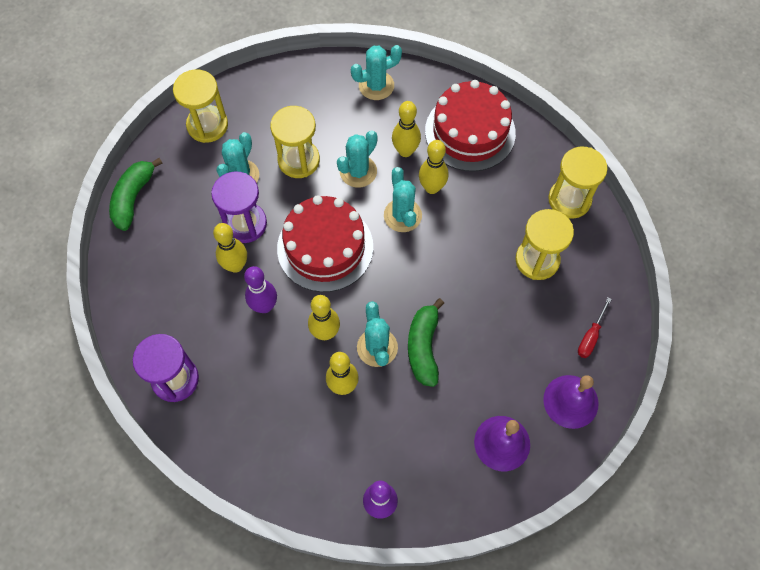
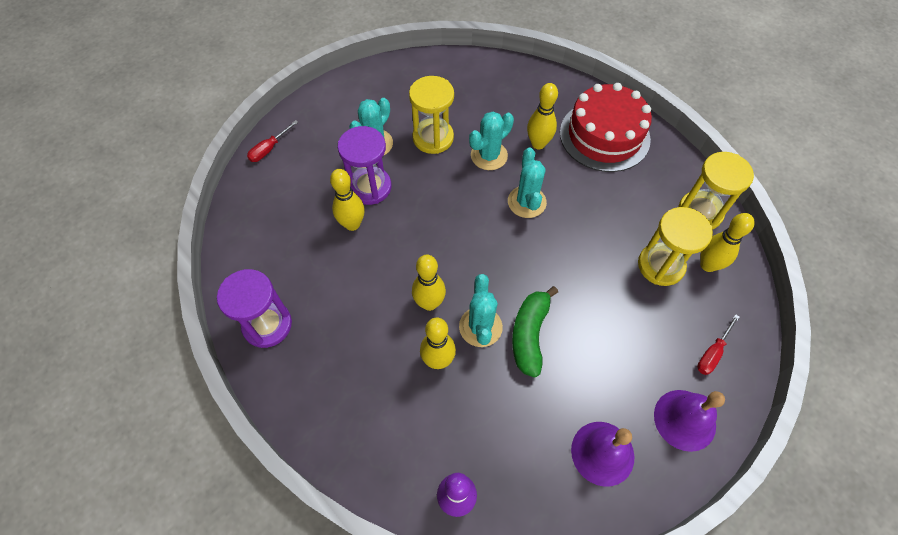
camera: 10 degrees right, 5 degrees down
green banana [109,158,162,231] -> red screwdriver [247,120,298,162]
yellow hourglass [173,69,228,143] -> none
purple bowling pin [244,266,277,313] -> none
red cake [277,195,373,292] -> none
turquoise cactus [351,45,402,100] -> none
yellow bowling pin [419,140,448,194] -> yellow bowling pin moved to [700,213,755,272]

